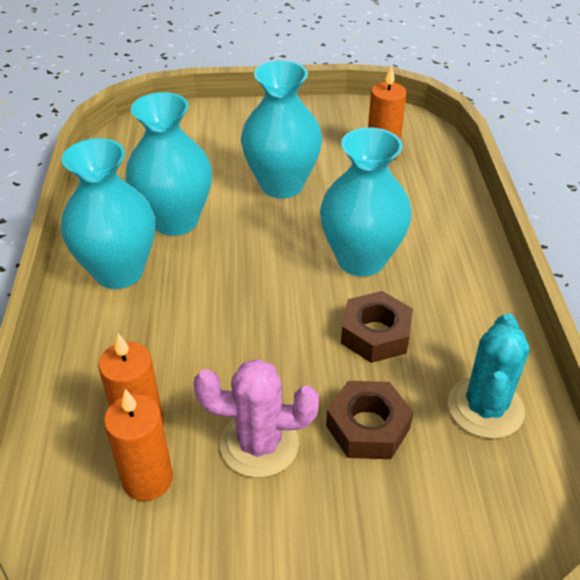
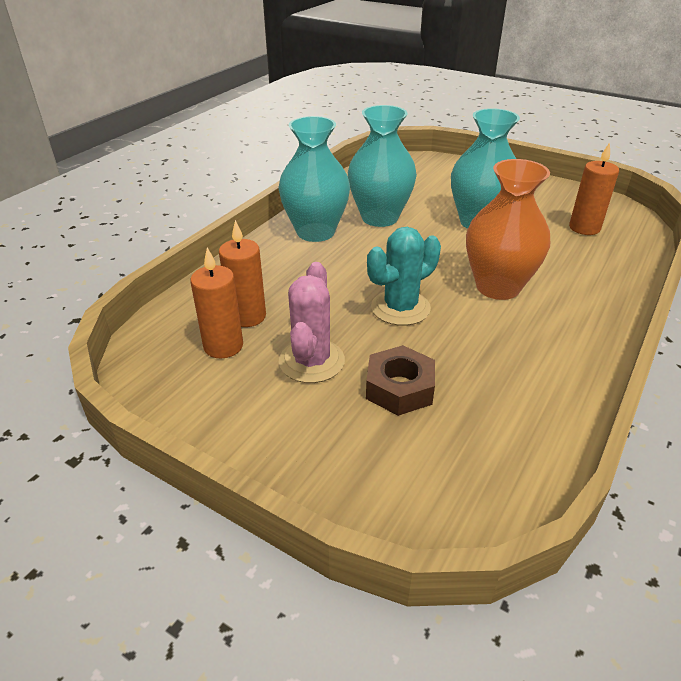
camera: 35 degrees right, 5 degrees down
pink cactus [193,359,319,478] -> pink cactus turned 60 degrees clockwise [279,262,345,383]
turquoise vase [320,127,412,277] -> orange vase [466,159,550,300]
brown nut [341,291,413,363] -> none
turquoise cactus [448,313,530,439] -> turquoise cactus moved to [367,227,441,326]

